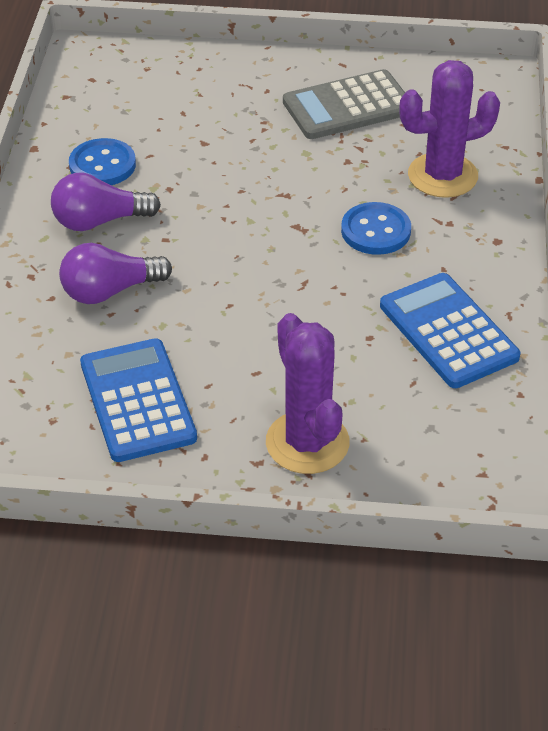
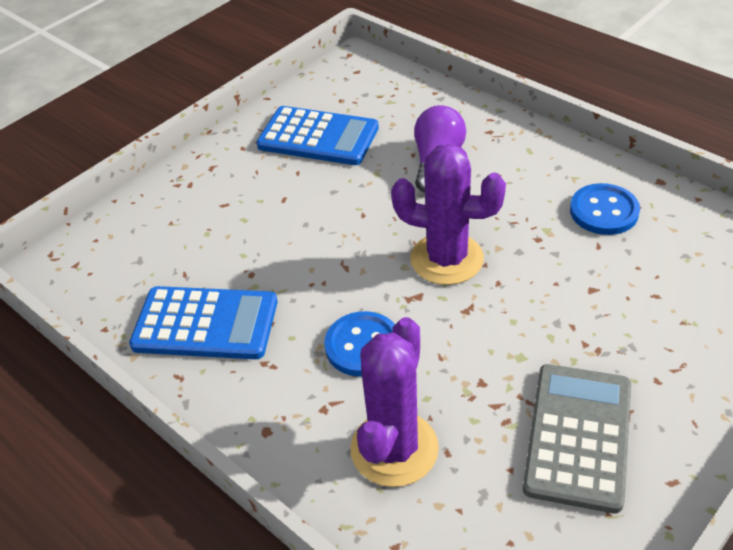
camera: 130 degrees right, 0 degrees up
purple light bulb [51,173,161,231] -> none
purple cactus [266,313,350,474] -> purple cactus moved to [391,144,506,285]

